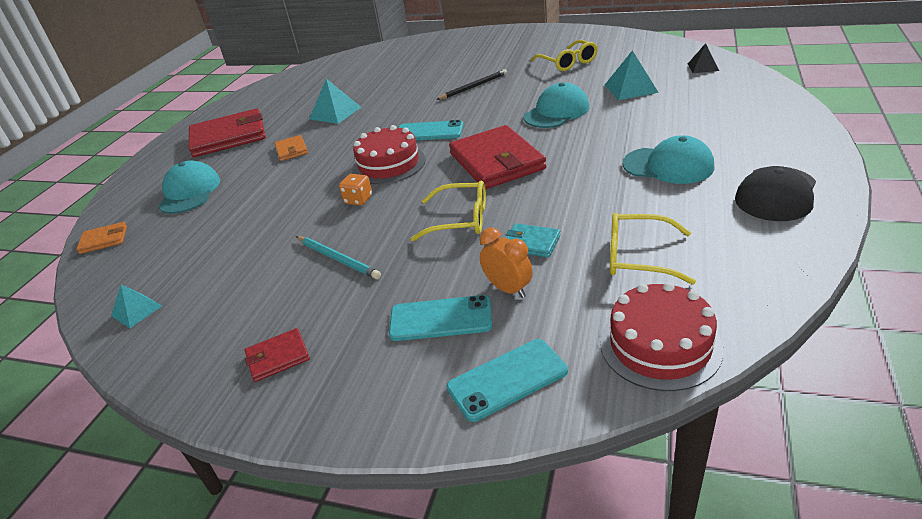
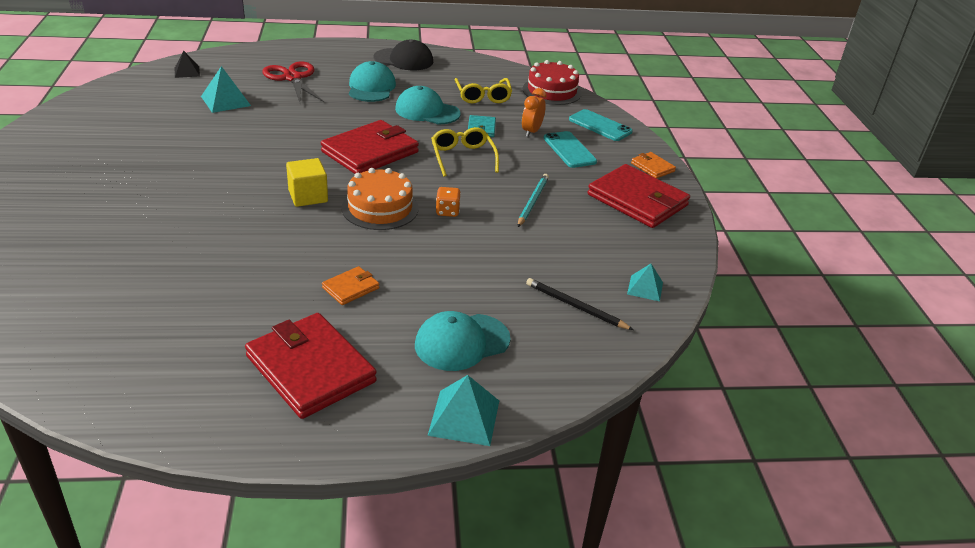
camera: 120 degrees left, 0 degrees up
orange wallet [77,222,127,254] -> orange wallet moved to [631,152,676,178]
red wallet [245,328,310,382] -> red wallet [588,164,690,228], size x2.14
turquoise pyramid [309,79,361,124] -> turquoise pyramid moved to [428,375,499,446]
red cake [352,125,426,184] -> orange cake [342,168,419,230]
turquoise phone [398,120,464,140] -> yellow cube [286,158,328,207]
black pencil [436,69,507,100] -> black pencil moved to [526,278,633,330]
turquoise cap [523,82,589,128] -> turquoise cap moved to [395,86,461,125]
yellow glasses [531,40,598,71] -> none
none -> red scissors [262,61,324,105]

